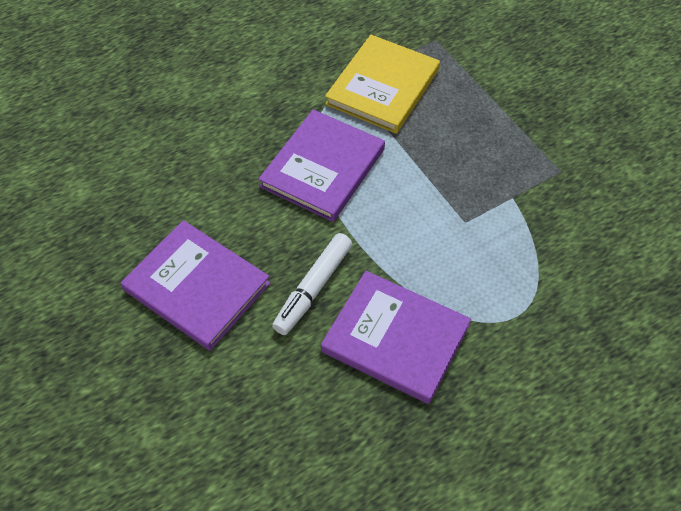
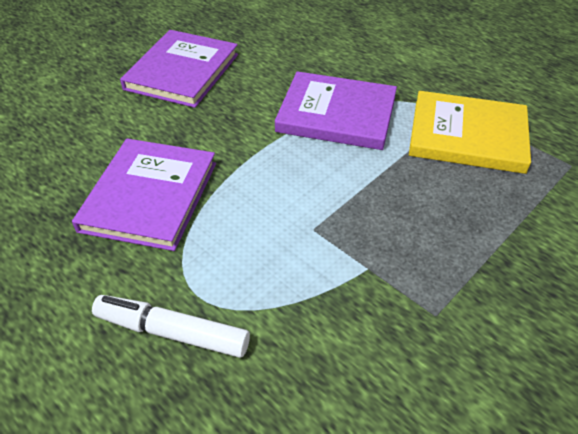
camera: 75 degrees right, 10 degrees down
white marker [272,233,352,335] -> white marker moved to [92,295,250,358]

